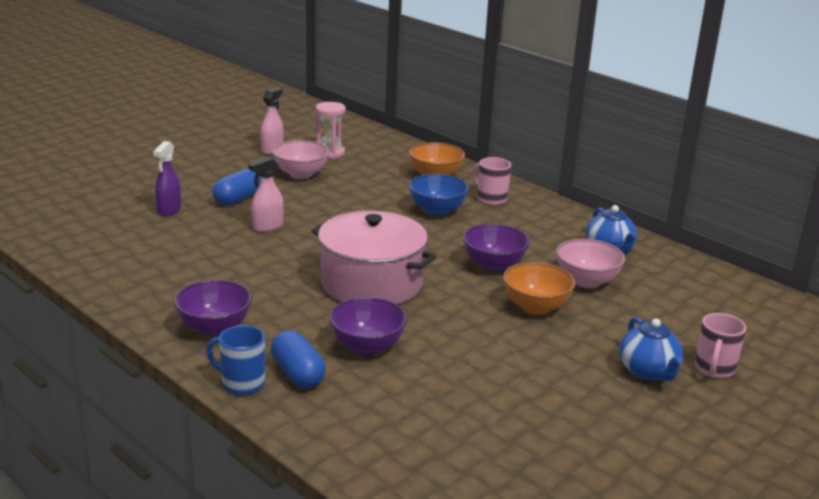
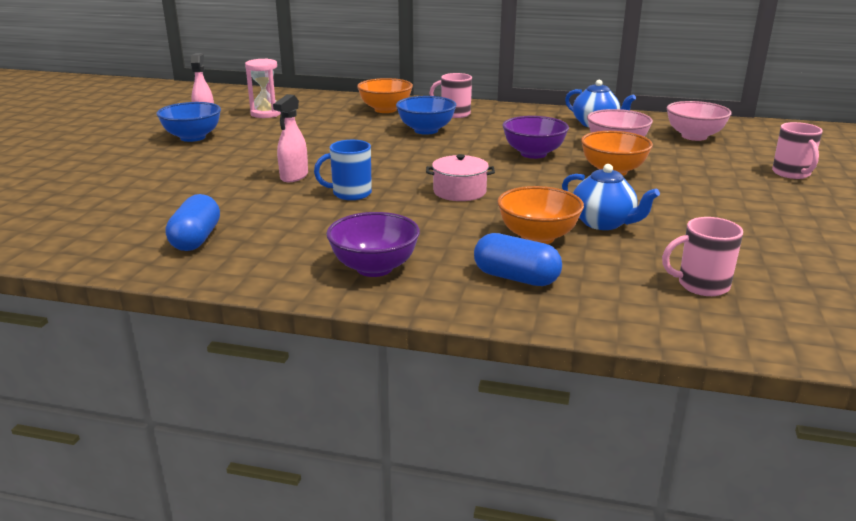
camera: 30 degrees left, 0 degrees up
purple spray bottle [153,141,181,216] -> none
blue mug [206,325,265,395] -> blue mug moved to [314,140,372,200]
blue capsule [213,168,261,206] -> blue capsule moved to [165,194,220,251]
pink bowl [272,140,329,179] -> pink bowl moved to [667,101,732,141]
pink pot [311,211,437,304] -> pink pot [426,154,495,201], size x0.49
purple bowl [329,297,407,355] -> orange bowl [497,186,584,244]
blue teapot [619,317,684,381] -> blue teapot moved to [562,164,660,230]
none -> blue bowl [157,102,221,142]
none -> pink mug [662,217,743,296]

